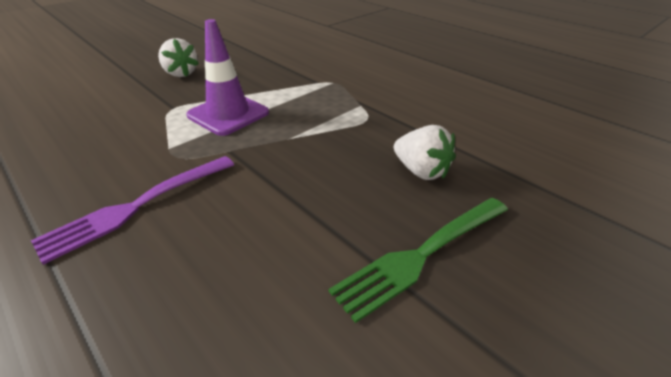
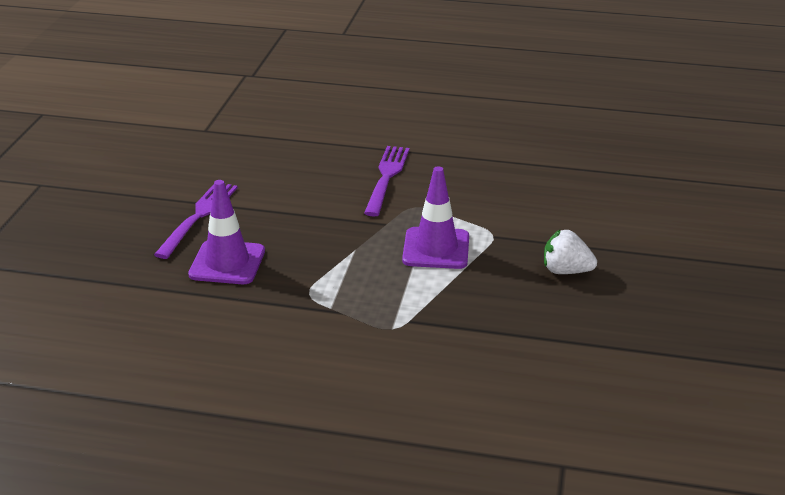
camera: 145 degrees right, 5 degrees down
green fork [329,198,508,323] -> purple fork [154,184,238,259]
white strawberry [394,125,456,180] -> purple traffic cone [188,180,265,284]

